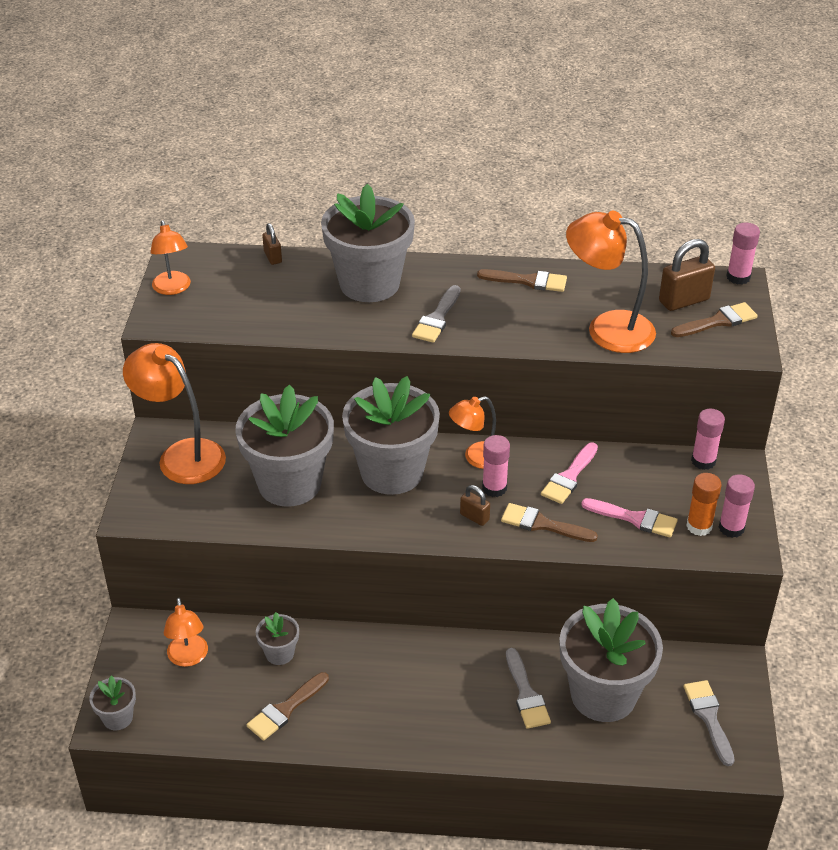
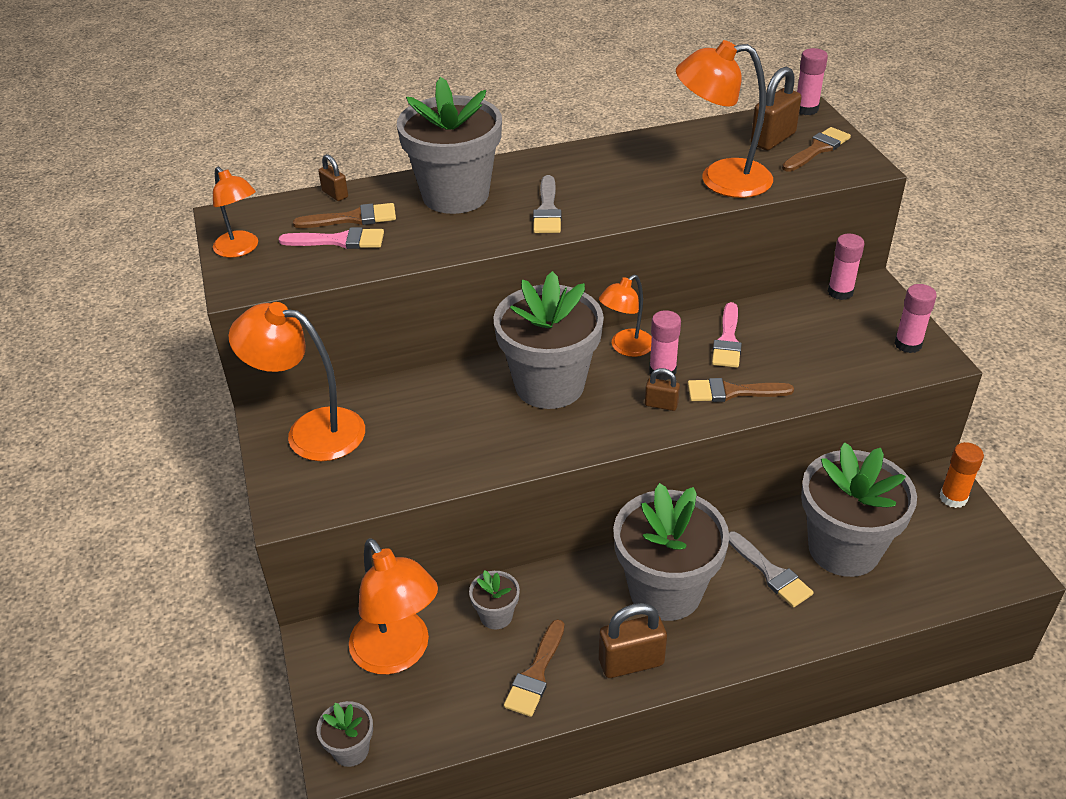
camera: 20 degrees left, 0 degrees up
orange lamp [164,598,208,667] -> orange lamp [349,538,438,675], size x1.66
grey flower pot [235,385,334,507] -> grey flower pot moved to [613,483,729,621]
brown brush [477,269,567,292] -> brown brush moved to [293,203,396,228]
pink brush [581,498,678,537] -> pink brush moved to [279,227,384,249]
grey brush [684,680,735,766] -> none
orange glue stick [686,473,722,536] -> orange glue stick moved to [940,442,984,508]
none -> brown padlock [599,603,667,678]

